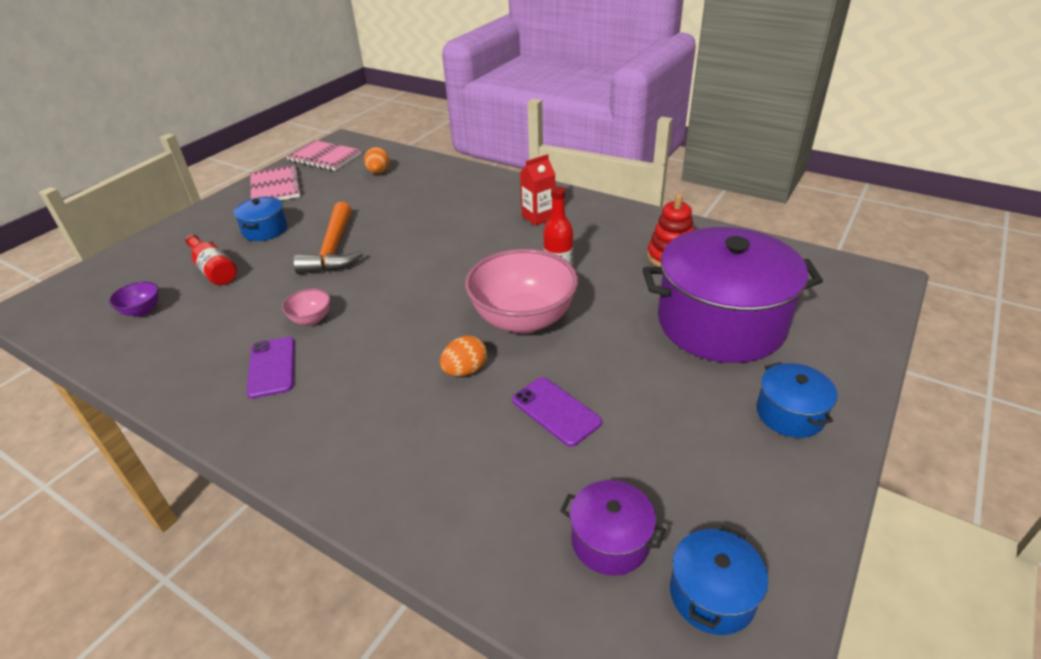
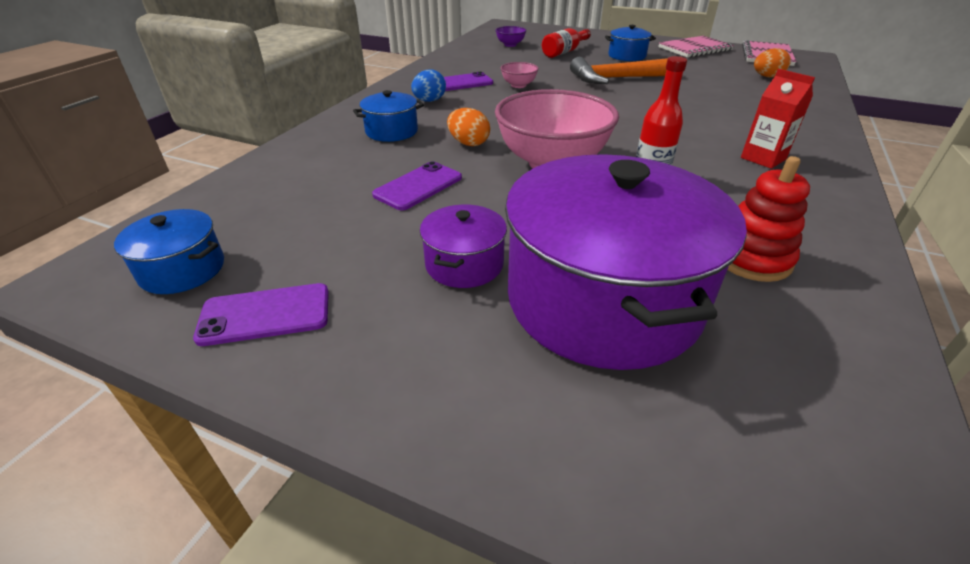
camera: 80 degrees right, 0 degrees up
purple pot [560,480,666,576] -> purple pot moved to [420,205,507,288]
blue pot [756,362,837,438] -> blue pot moved to [353,90,424,142]
none -> purple phone [193,283,329,346]
none -> blue egg [411,69,446,102]

